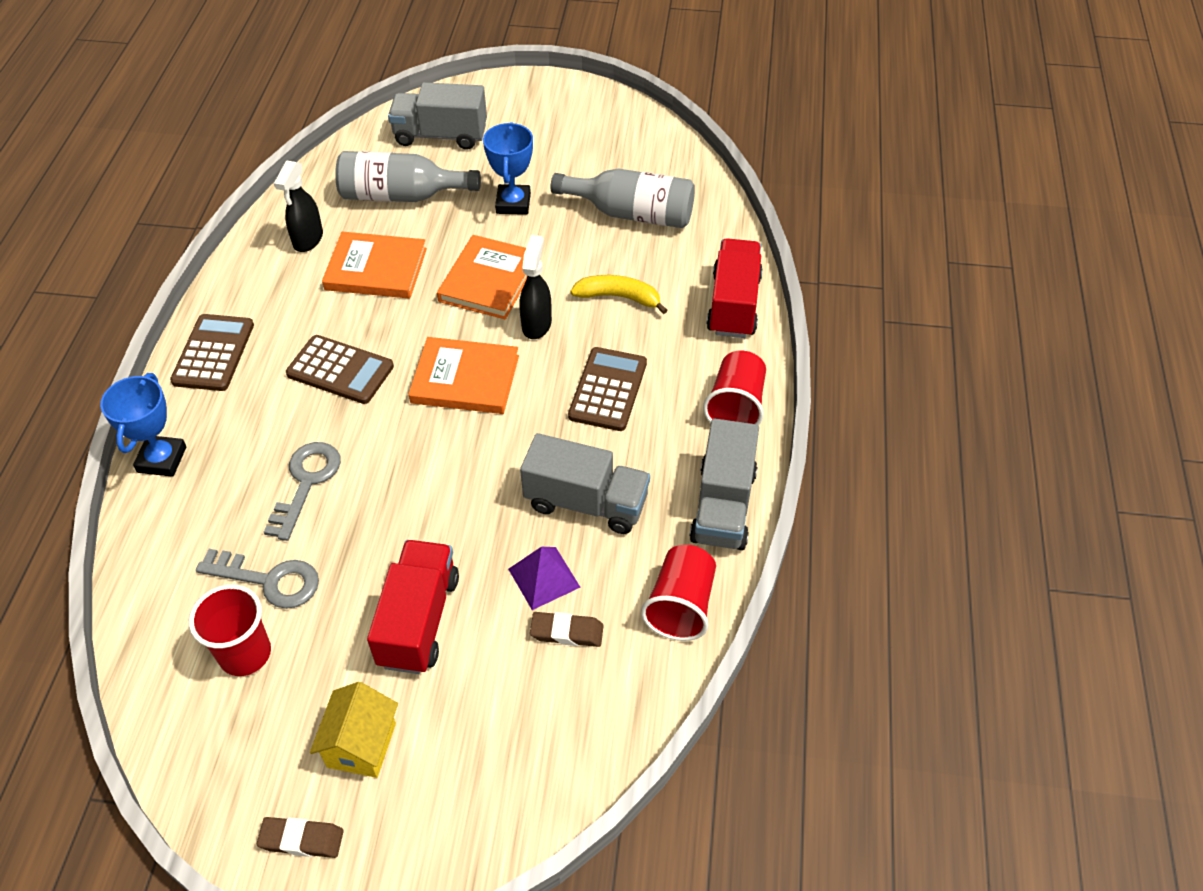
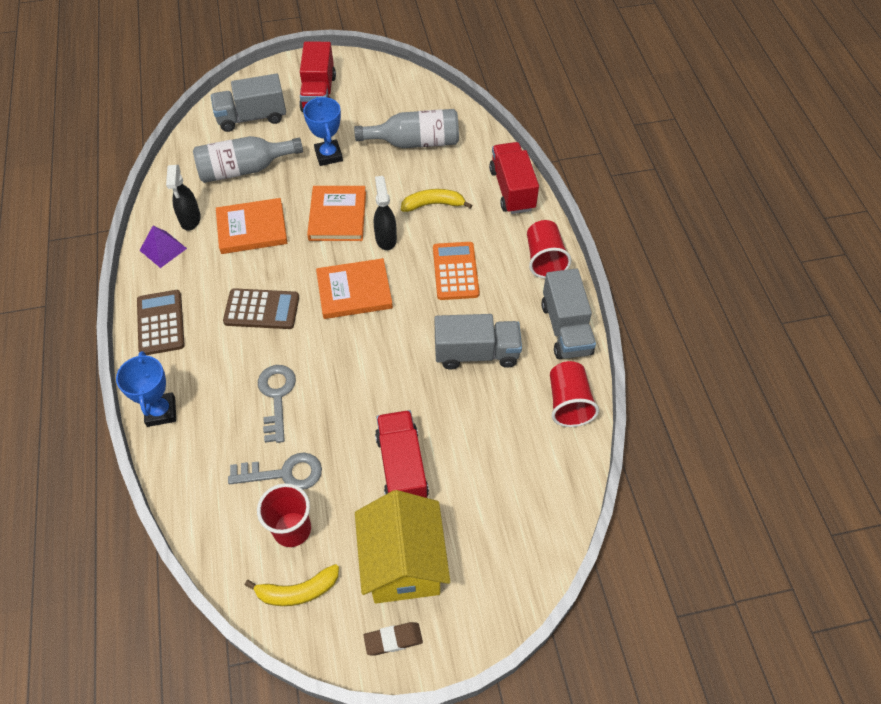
camera: 20 degrees left, 5 degrees up
yellow house [310,682,398,778] -> yellow house [355,490,450,603], size x1.72
purple pyramid [508,547,580,610] -> purple pyramid moved to [139,226,187,268]
brown eraser [530,612,604,647] -> none
brown calculator [568,347,647,431] -> orange calculator [433,242,480,300]
none -> yellow banana [245,564,339,606]
none -> red truck [299,42,336,112]

